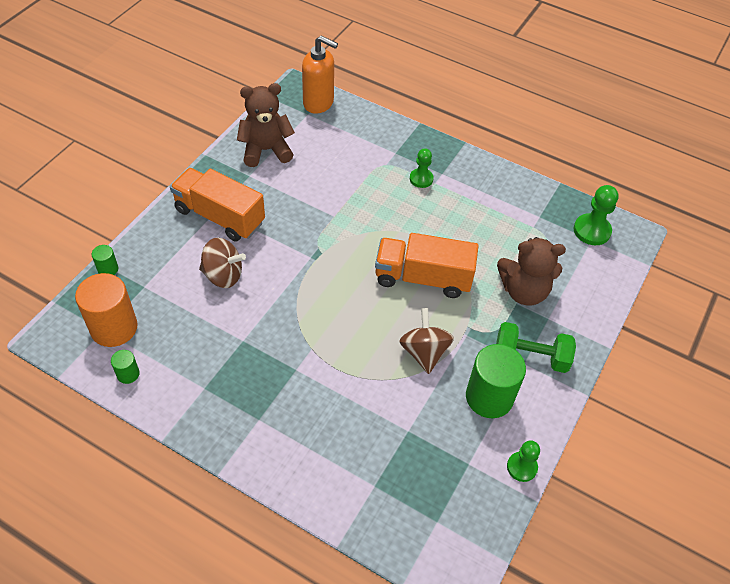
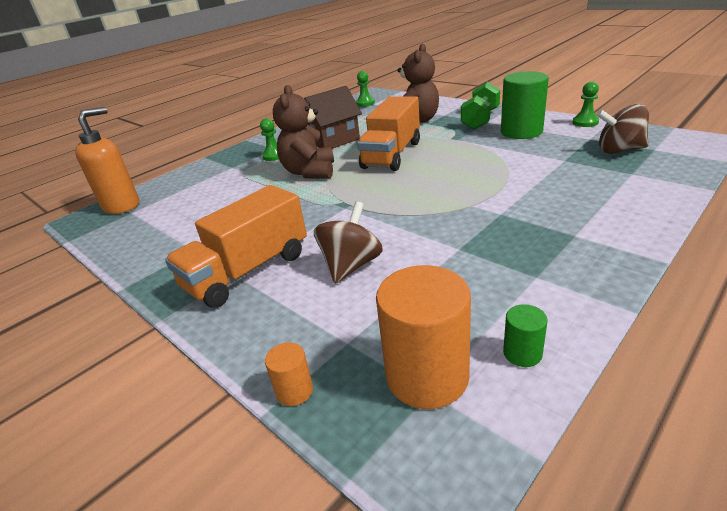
camera: 70 degrees left, 20 degrees down
green cylinder [92,245,118,275] -> orange cylinder [265,342,313,406]
brown teddy bear [237,83,295,167] -> brown teddy bear moved to [273,85,334,179]
brown spinning top [399,308,454,374] -> brown spinning top moved to [596,104,649,154]
green pawn [574,185,618,245] -> green pawn [356,71,375,106], size x0.67
none -> brown house [304,86,362,149]

